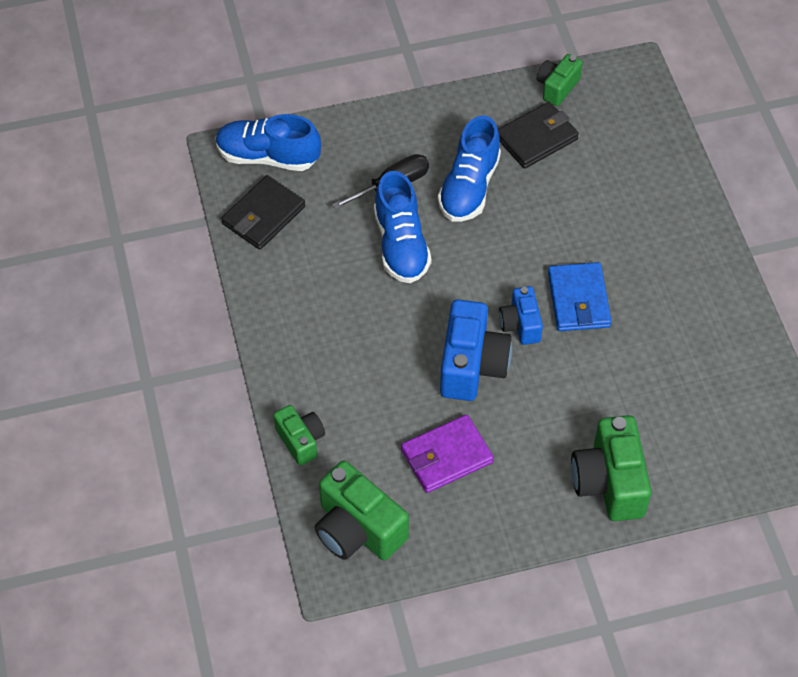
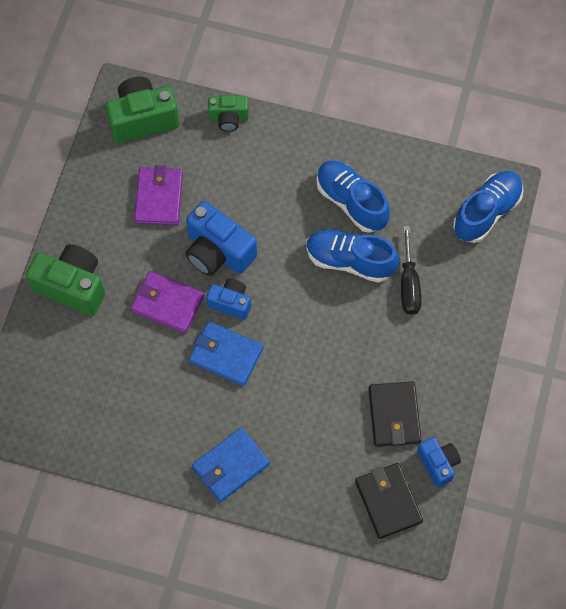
camera: 120 degrees right, 10 degrees up
black wallet [221,175,305,250] -> black wallet moved to [355,463,423,539]
blue shoe [438,115,501,222] -> blue shoe moved to [316,161,390,233]
green camera [537,54,583,106] -> blue camera [417,437,461,487]
none -> purple wallet [131,271,204,333]
none -> blue wallet [192,427,270,502]

